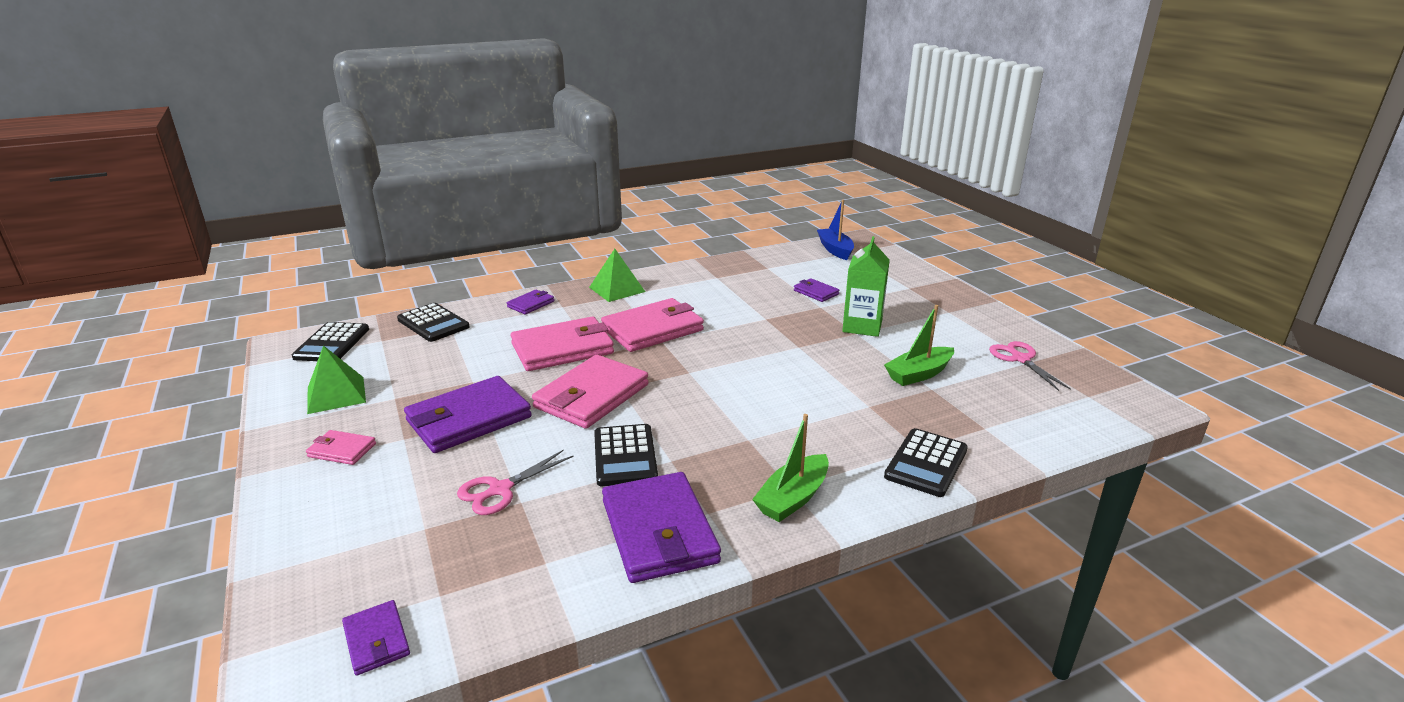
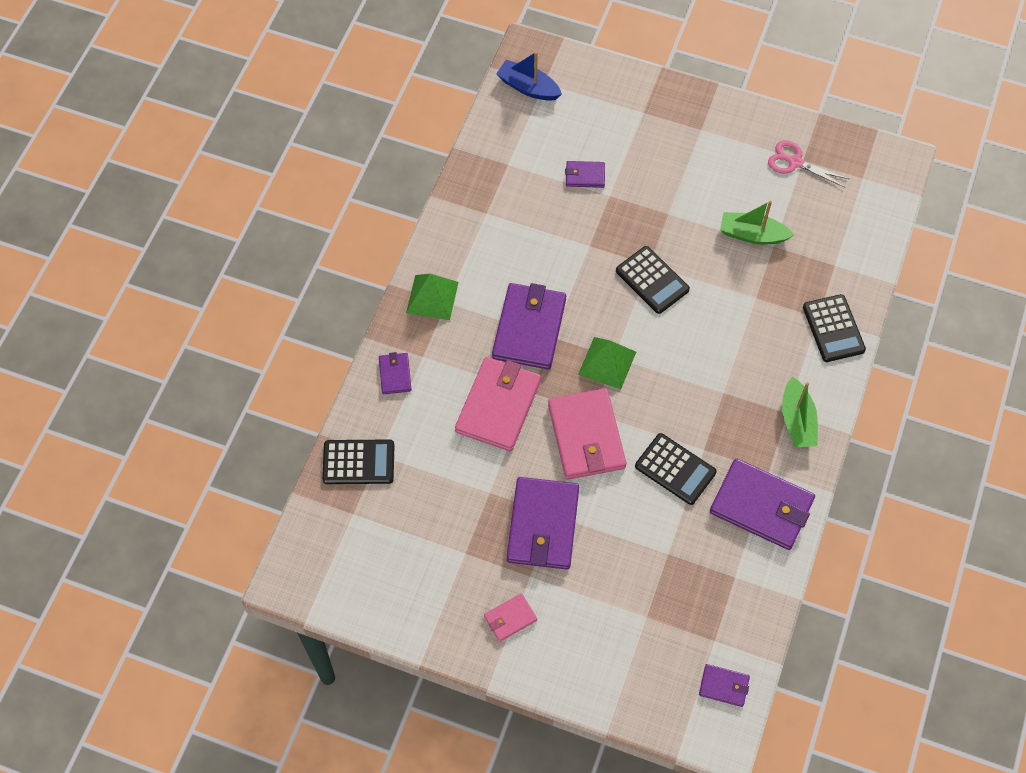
camera: 45 degrees left, 35 degrees up
black calculator [292,322,369,361] -> black calculator moved to [616,246,690,314]
green pyramid [307,345,366,414] -> green pyramid moved to [578,337,636,390]
pink scissors [457,449,574,515] -> none
pink wallet [601,298,704,352] -> purple wallet [492,283,566,369]
green carton [842,236,890,337] -> none
green boat [884,305,954,386] -> green boat turned 90 degrees clockwise [720,201,794,244]

